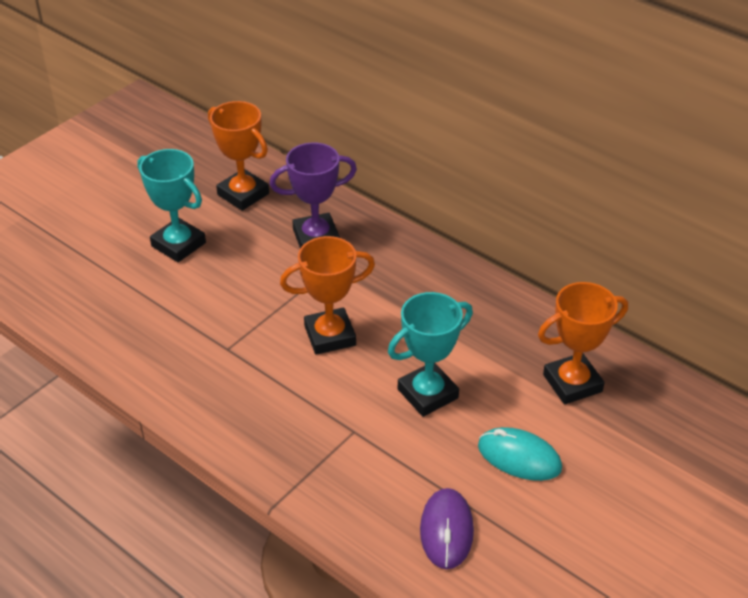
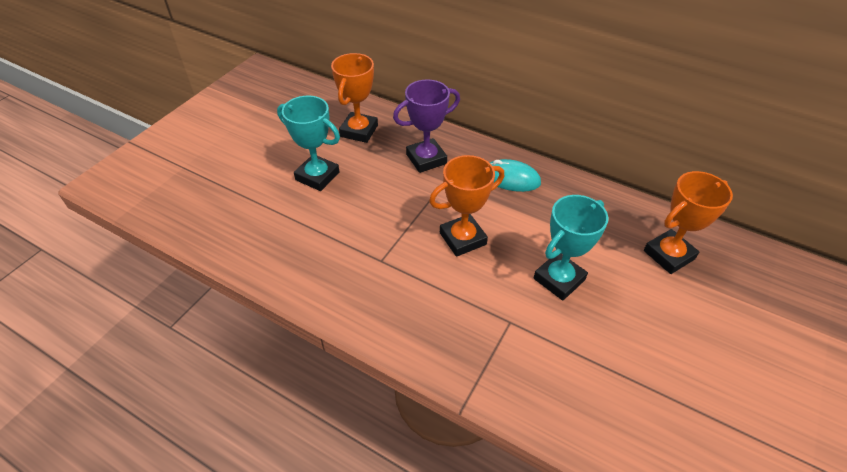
camera: 10 degrees left, 5 degrees up
orange trophy [208,101,269,211] -> orange trophy turned 75 degrees clockwise [331,53,378,143]
purple mouse [420,488,474,569] -> none
turquoise mouse [478,427,562,481] -> turquoise mouse moved to [490,159,541,192]

